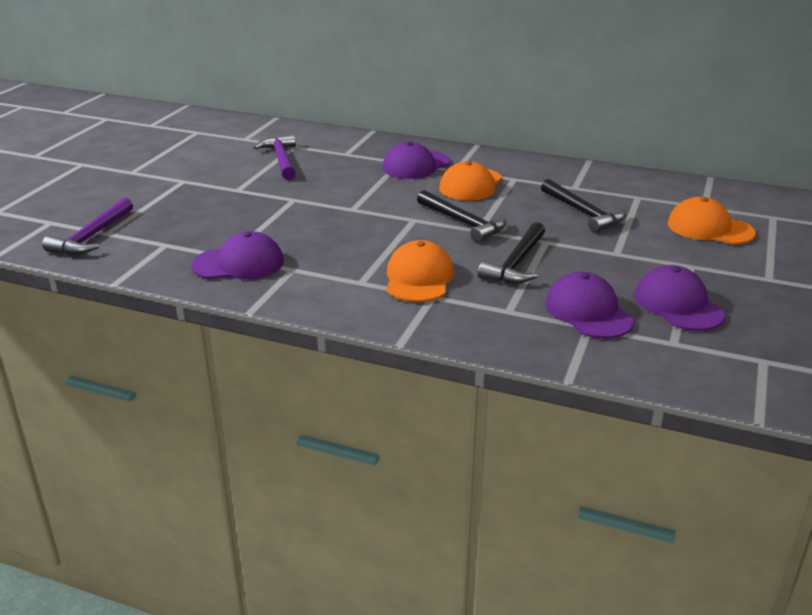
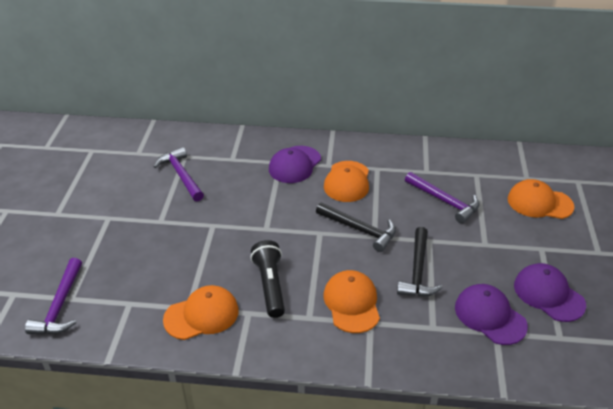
camera: 15 degrees left, 10 degrees up
purple cap [191,231,284,279] -> orange cap [163,285,239,340]
black hammer [541,179,626,233] -> purple hammer [405,172,480,223]
none -> black flashlight [250,240,285,318]

